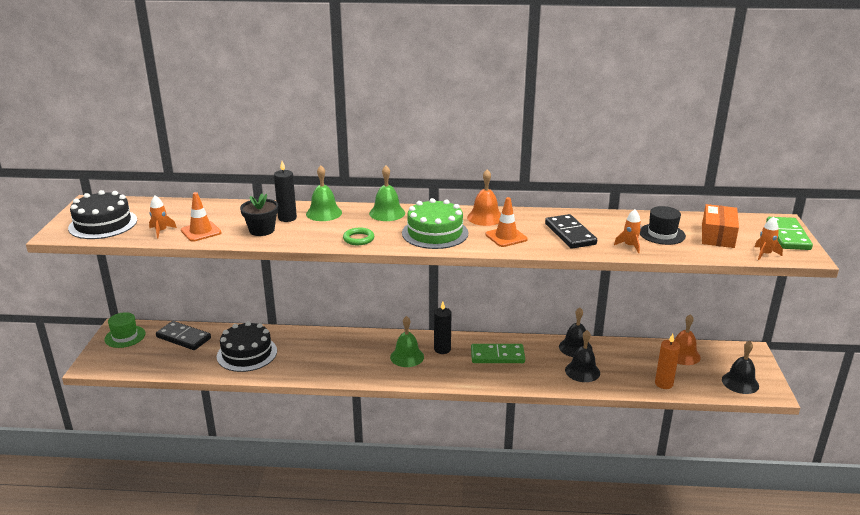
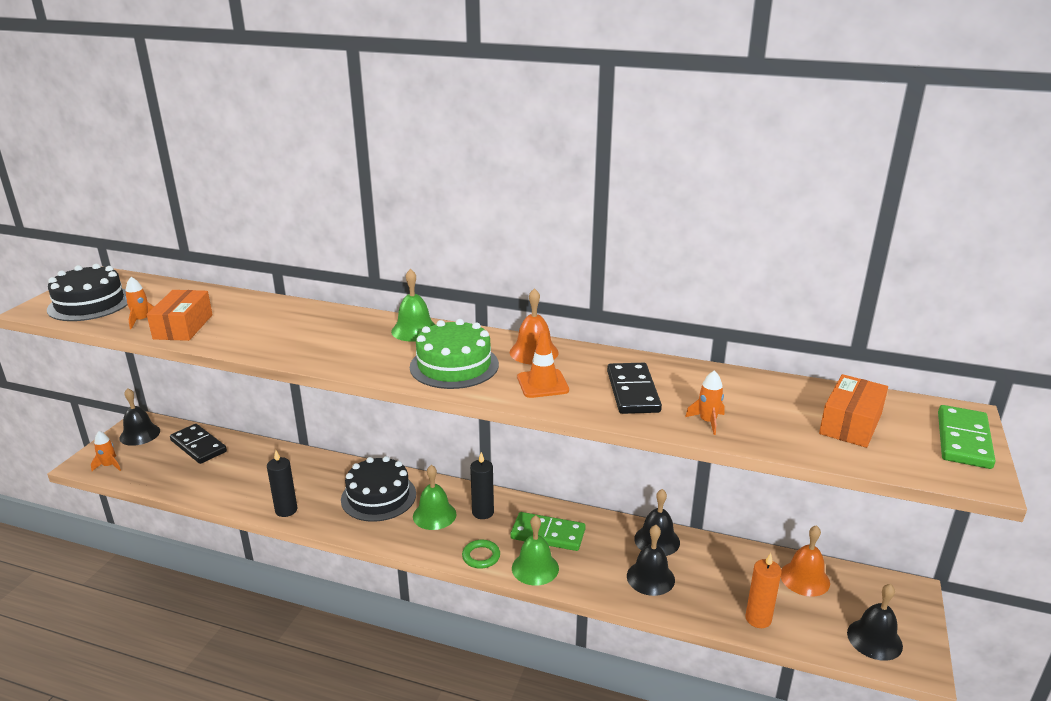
camera: 15 degrees right, 0 degrees up
green hat [105,312,145,348] -> black bell [120,388,160,446]
orange traffic cone [181,192,222,242] -> orange box [147,290,213,341]
black cake [217,321,277,372] -> black cake moved to [341,456,416,522]
black flower pot [240,194,279,236] -> none
black candle [274,161,297,222] -> black candle moved to [267,450,297,517]
green bell [306,165,342,221] -> green bell moved to [512,515,559,586]
green ring [343,228,374,245] -> green ring moved to [462,540,500,569]
black hat [640,206,686,245] -> none
orange rocket [755,217,783,260] -> orange rocket moved to [91,431,121,471]

